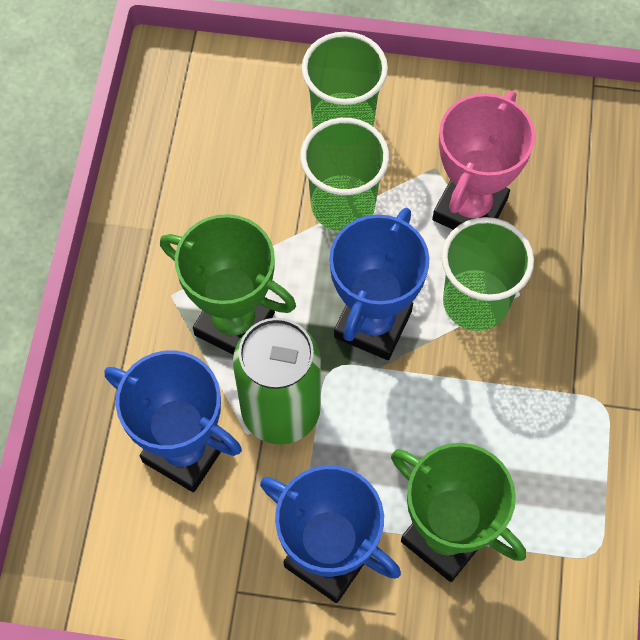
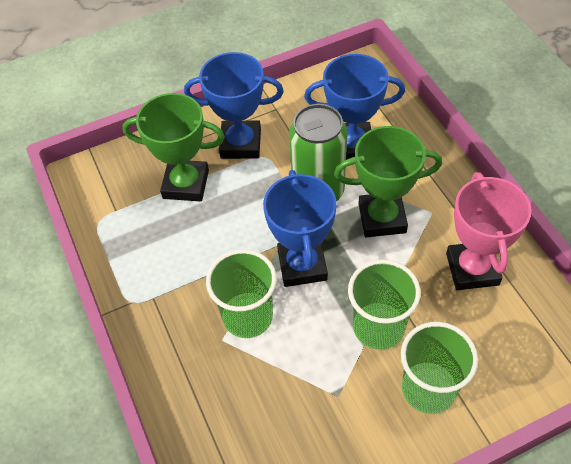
camera: 150 degrees right, 10 degrees down
pink trophy [432,91,535,230] -> pink trophy moved to [446,172,532,290]

